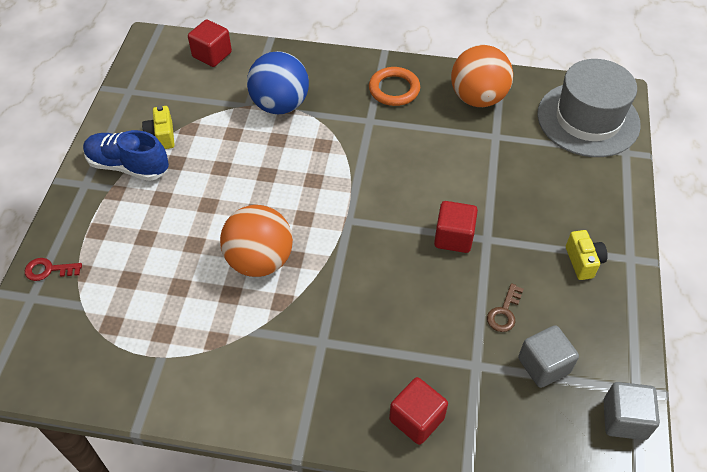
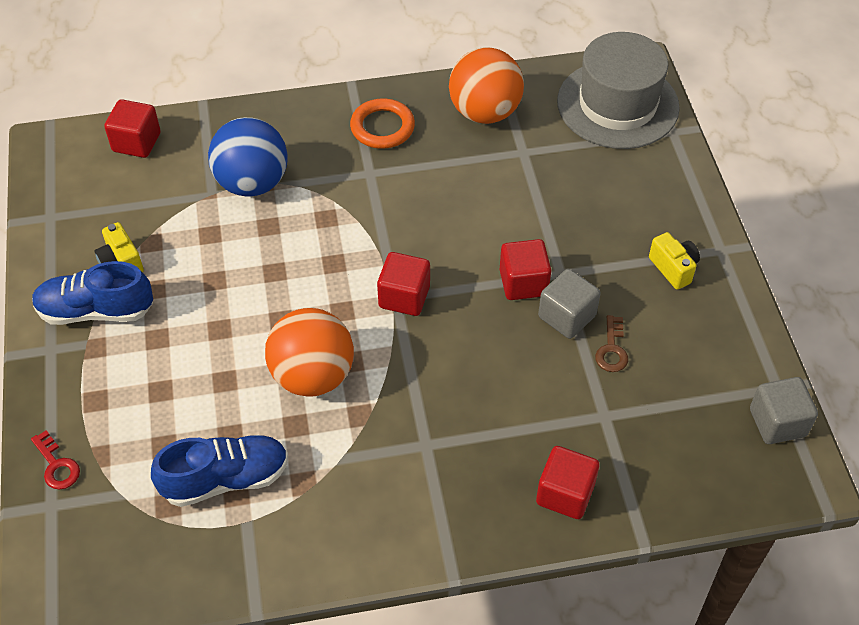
camera: 20 degrees left, 0 degrees up
red key [25,258,82,281] -> red key turned 105 degrees counterclockwise [31,430,80,490]
grey cube [518,325,579,388] -> grey cube moved to [538,269,601,339]
none -> blue shoe [151,435,288,507]
none -> red cube [377,252,430,316]

